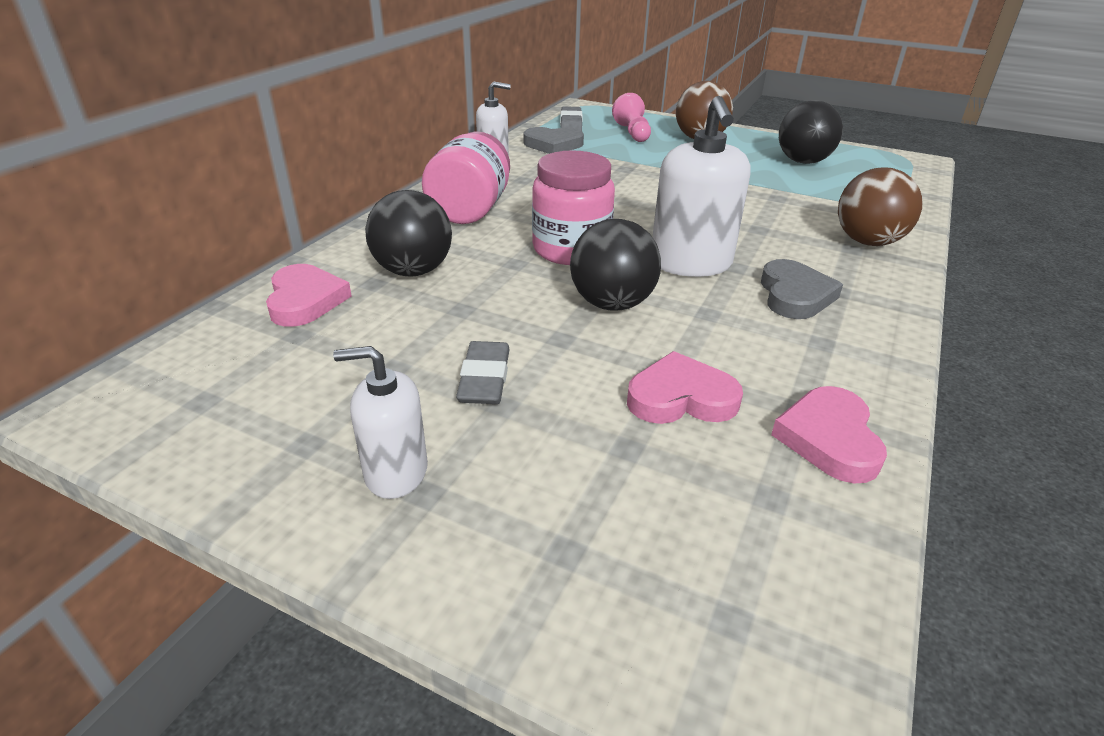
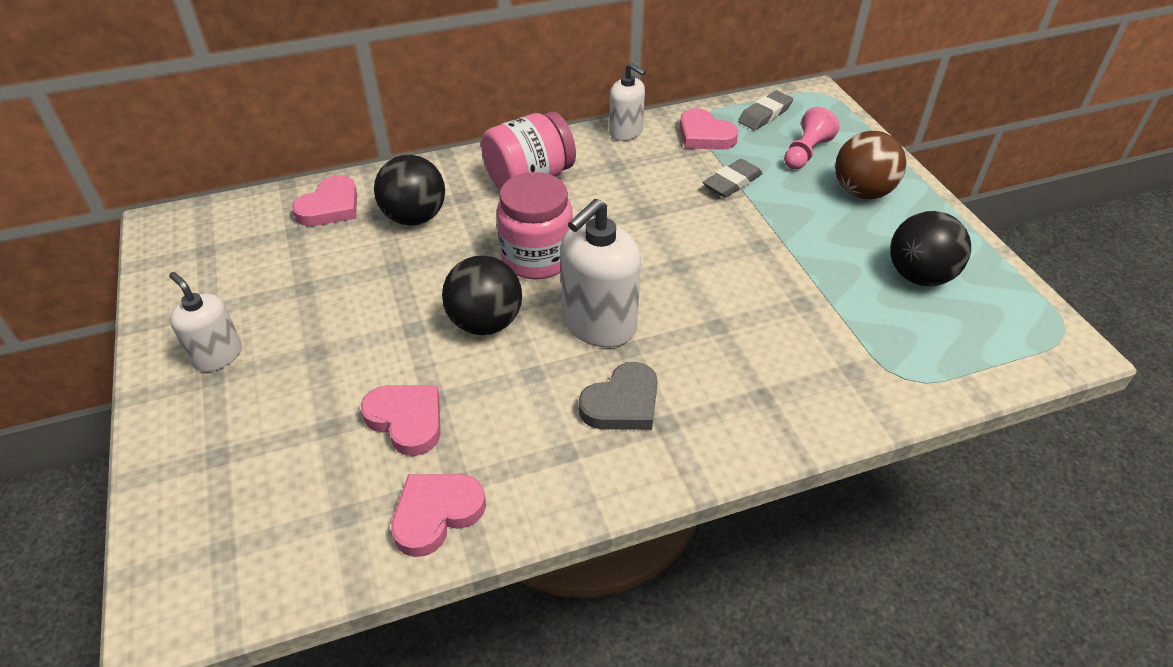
camera: 45 degrees right, 10 degrees up
grey eraser [456,341,510,404] -> grey eraser moved to [703,159,763,198]
grey heart [524,127,584,154] -> pink heart [680,108,739,150]
brown ball [838,168,922,246] -> none

